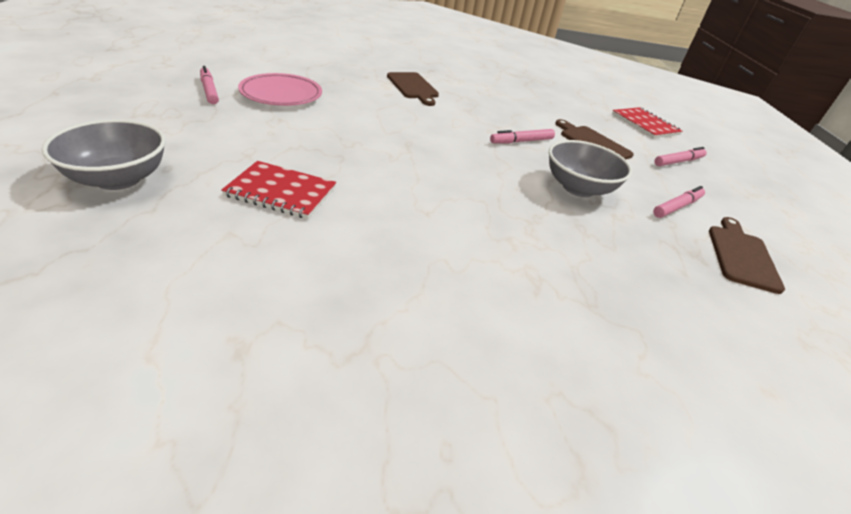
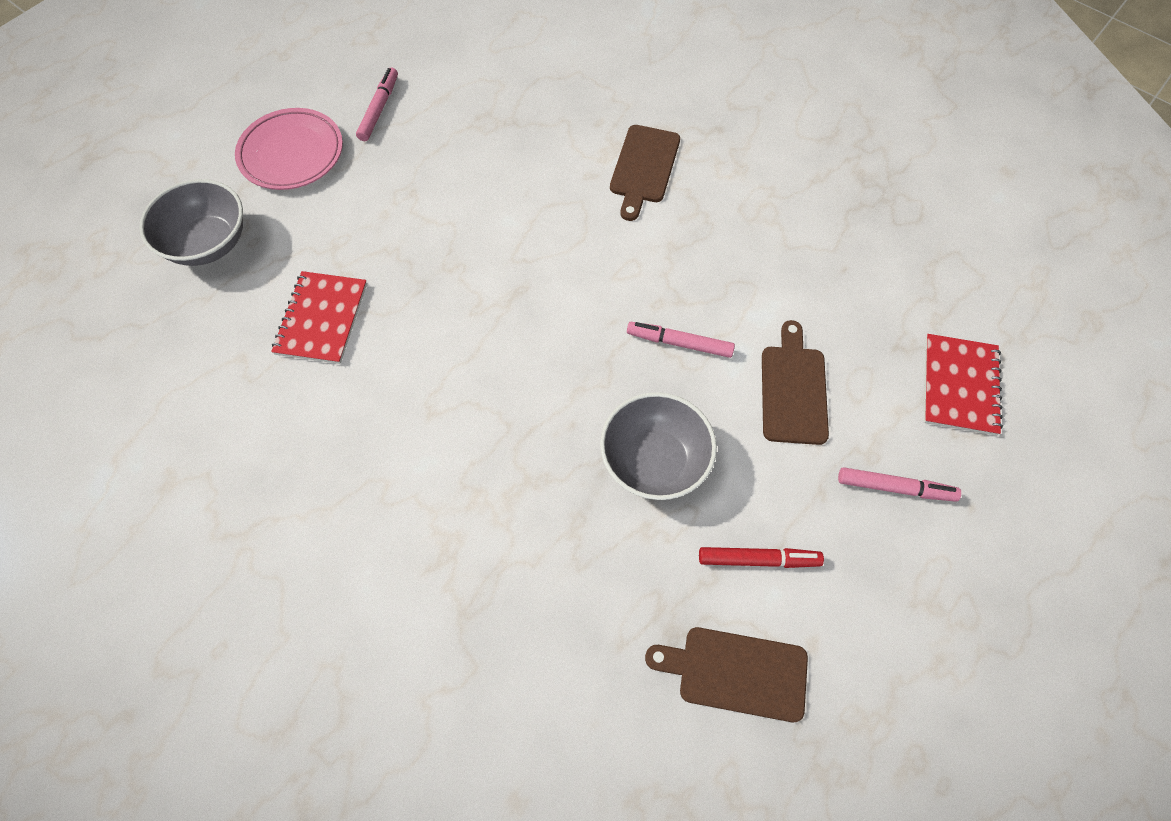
camera: 45 degrees right, 25 degrees up
red notebook [221,161,336,219] -> red notebook turned 45 degrees clockwise [271,271,367,364]
pink plate [238,73,322,106] -> pink plate moved to [235,108,343,190]
pink marker [653,186,705,218] -> red marker [699,547,824,568]
brown cutting board [709,217,785,294] -> brown cutting board turned 135 degrees counterclockwise [645,627,808,722]

